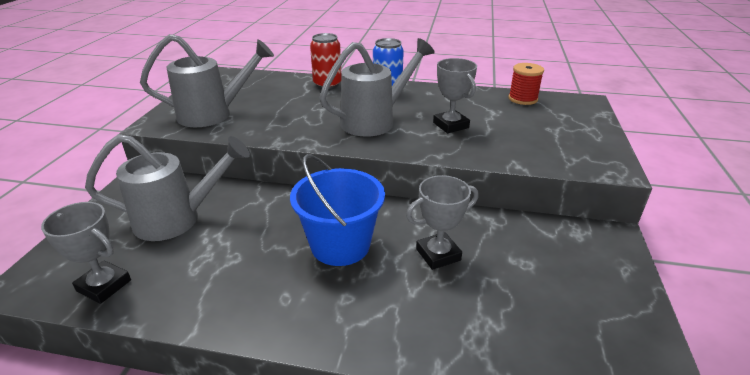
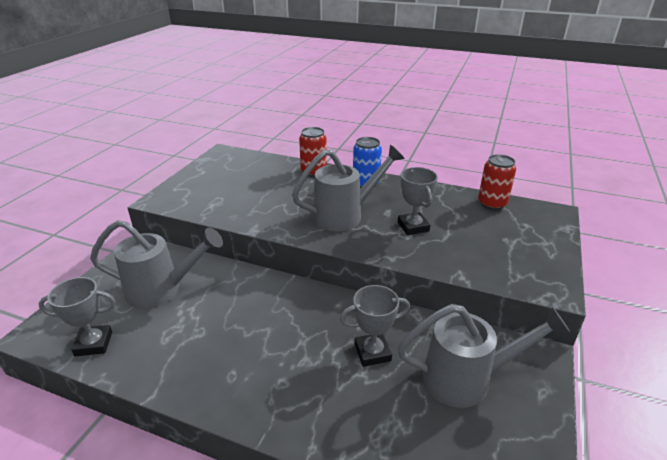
camera: 10 degrees right, 0 degrees up
grey trophy [41,202,131,304] -> grey trophy turned 45 degrees counterclockwise [38,277,115,356]
grey watering can [140,34,274,127] -> grey watering can moved to [397,304,570,408]
blue bucket [290,154,385,266] -> none
red spool [508,63,544,105] -> red can [478,154,516,210]

